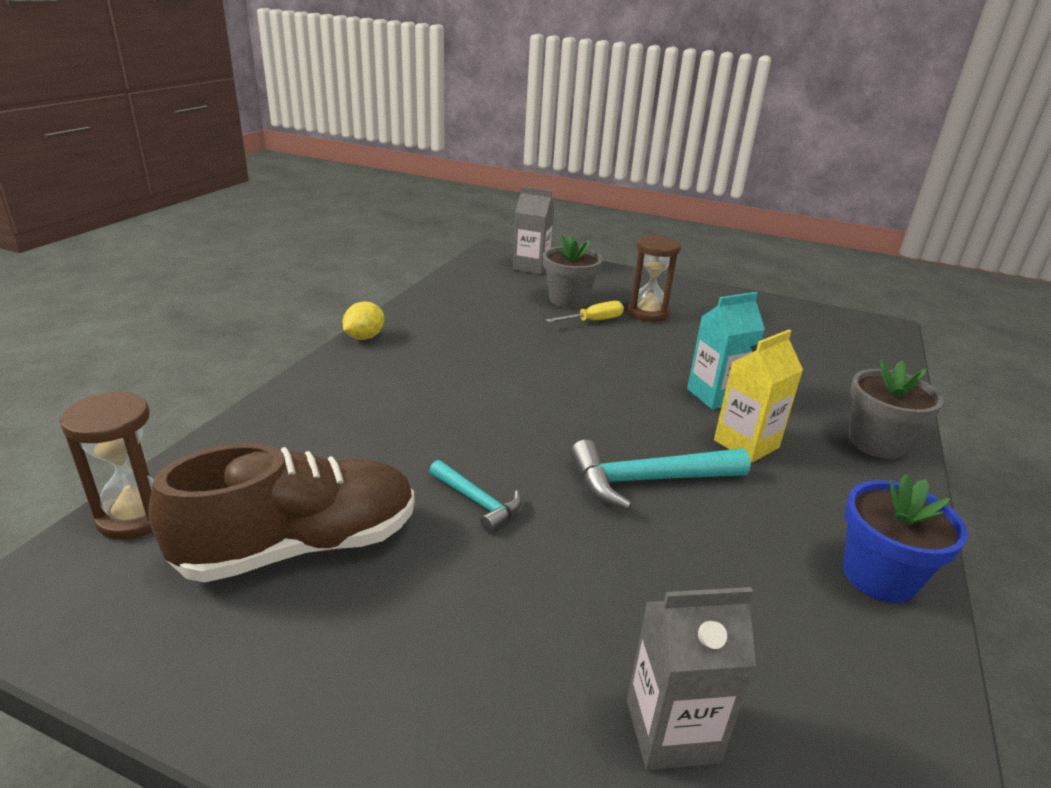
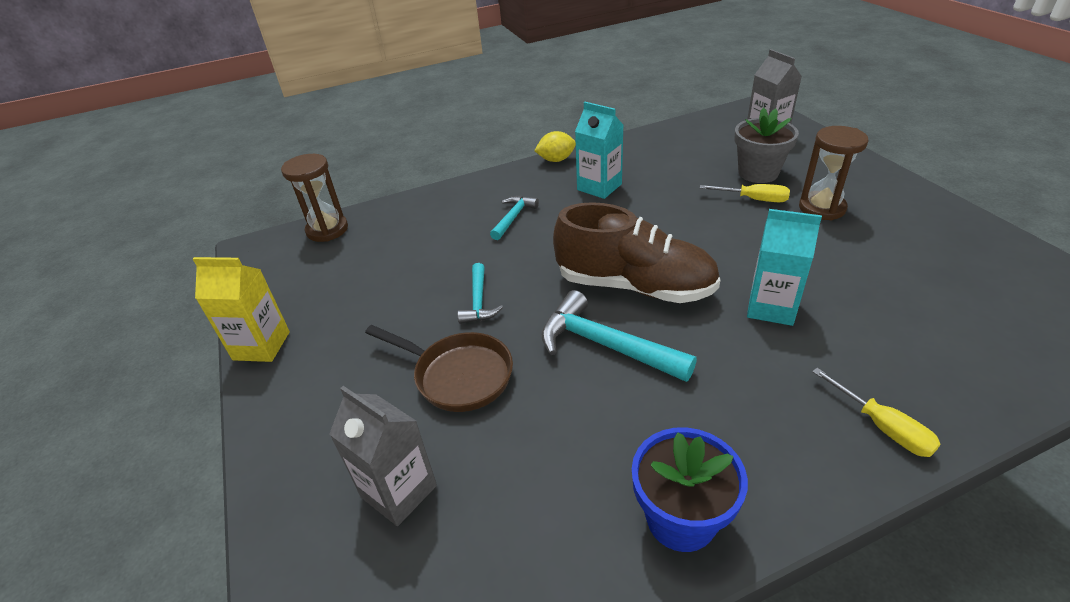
camera: 50 degrees right, 10 degrees up
brown shoe [148,443,415,583] -> brown shoe moved to [553,202,720,303]
yellow carton [714,330,803,463] -> yellow carton moved to [193,257,290,362]
grey flower pot [849,359,944,459] -> yellow screwdriver [812,368,941,457]
none -> brown pan [365,325,513,412]
none -> turquoise hammer [490,196,539,240]
none -> turquoise carton [575,102,624,199]

